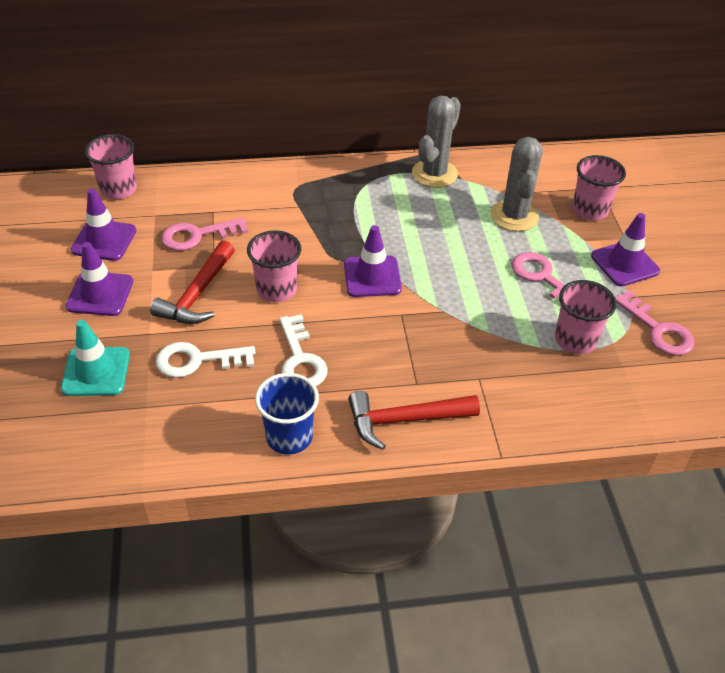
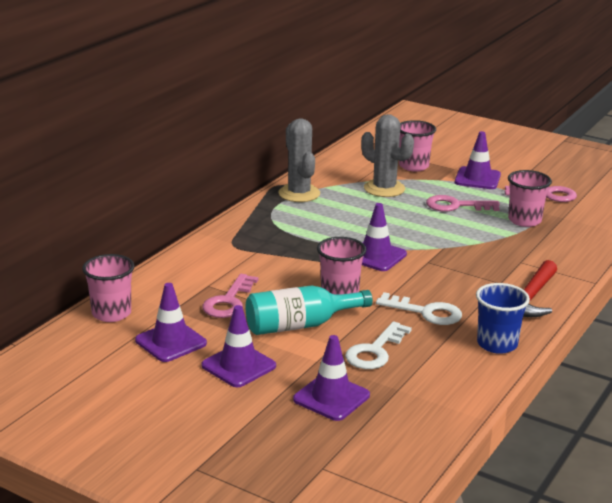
camera: 50 degrees left, 20 degrees down
turquoise traffic cone [61,320,130,396] -> purple traffic cone [293,335,370,421]
red hammer [150,241,235,324] -> turquoise bottle [246,285,373,335]

